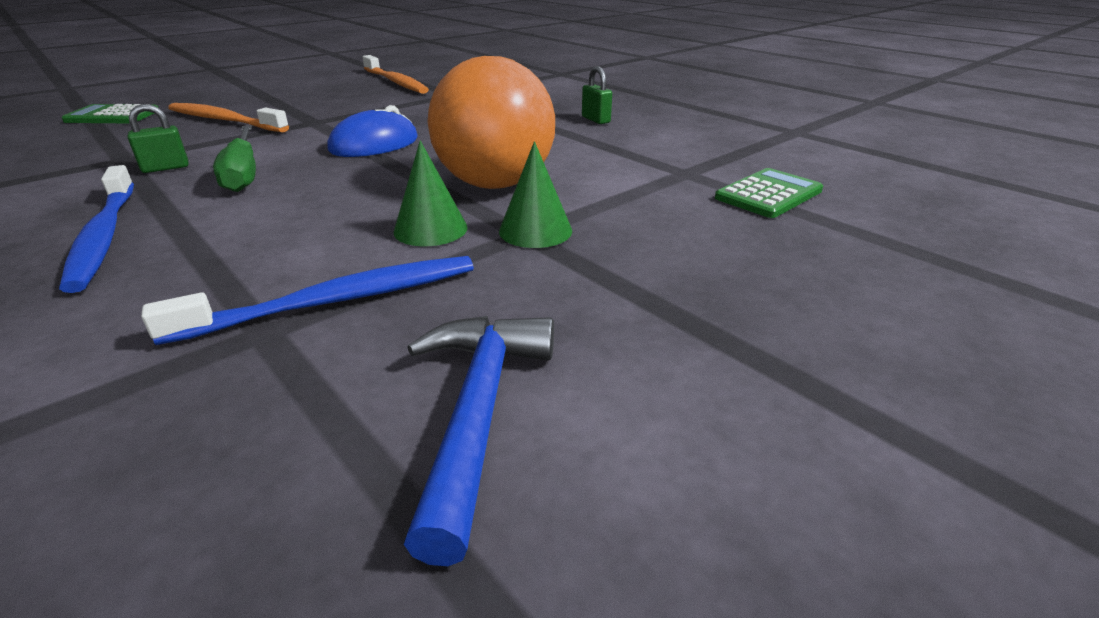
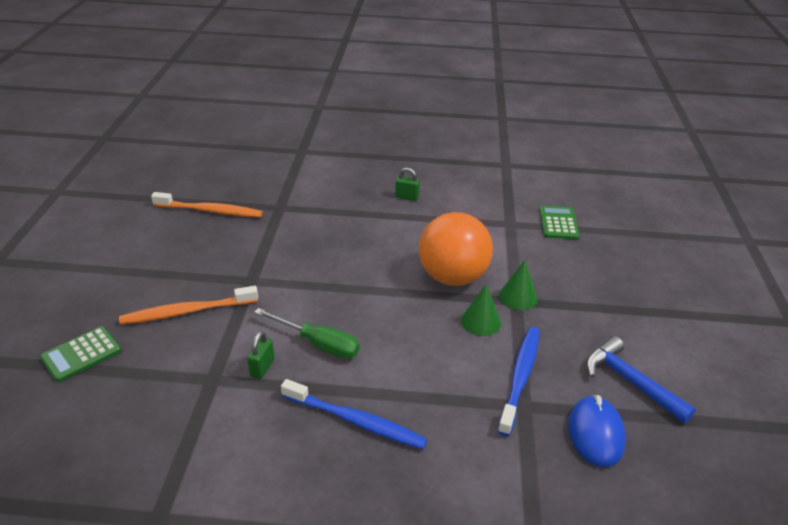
camera: 45 degrees left, 5 degrees up
blue mouse [327,105,418,157] -> blue mouse moved to [568,395,626,467]

